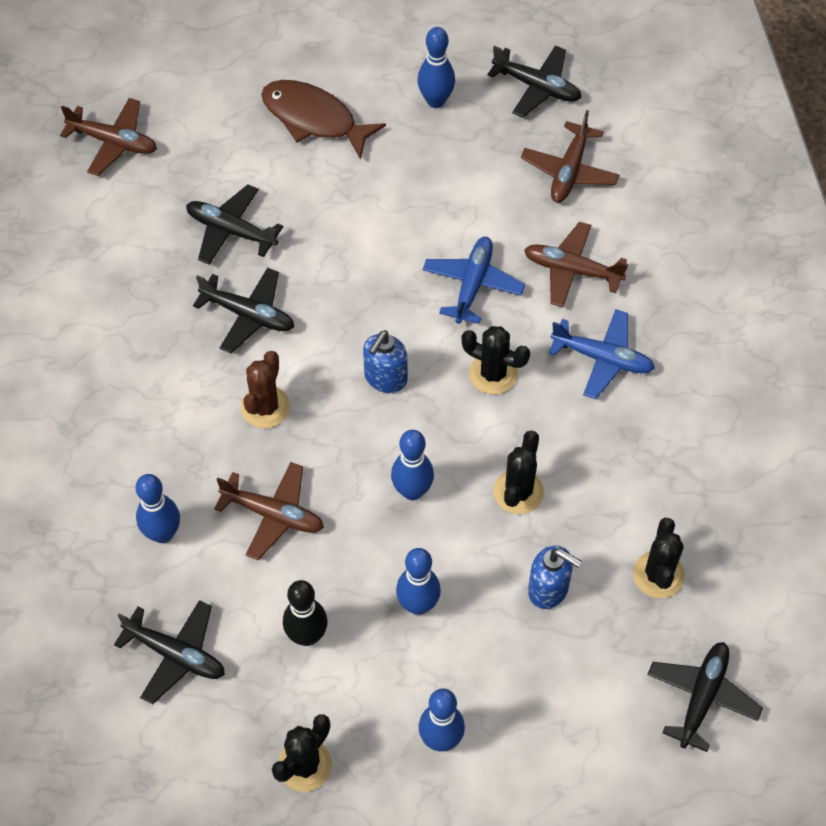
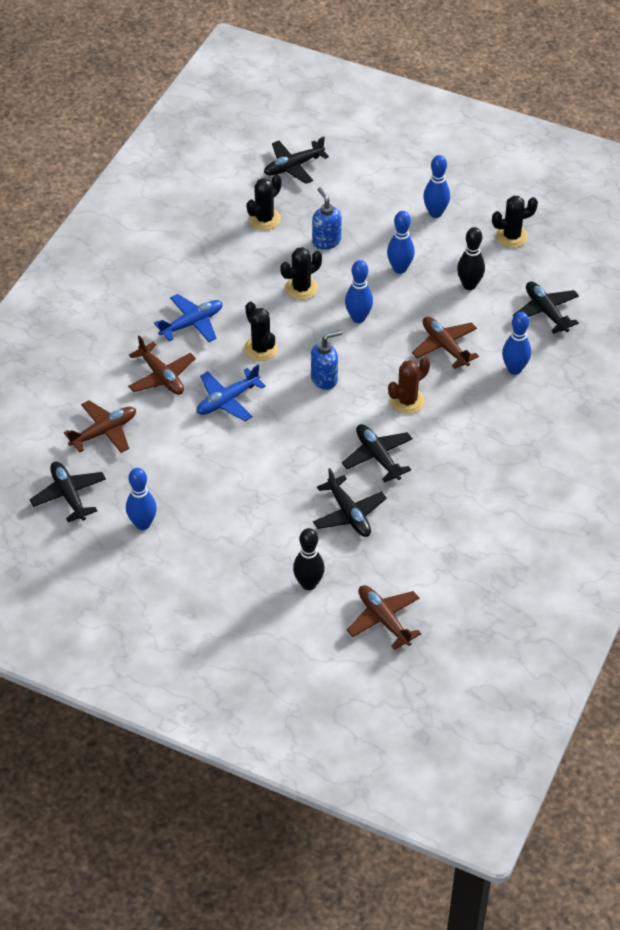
camera: 145 degrees left, 10 degrees down
brown fish [261,80,386,160] -> none
blue plane [549,309,655,399] -> blue plane turned 90 degrees clockwise [154,294,223,342]
none -> black bowling pin [293,528,325,590]

